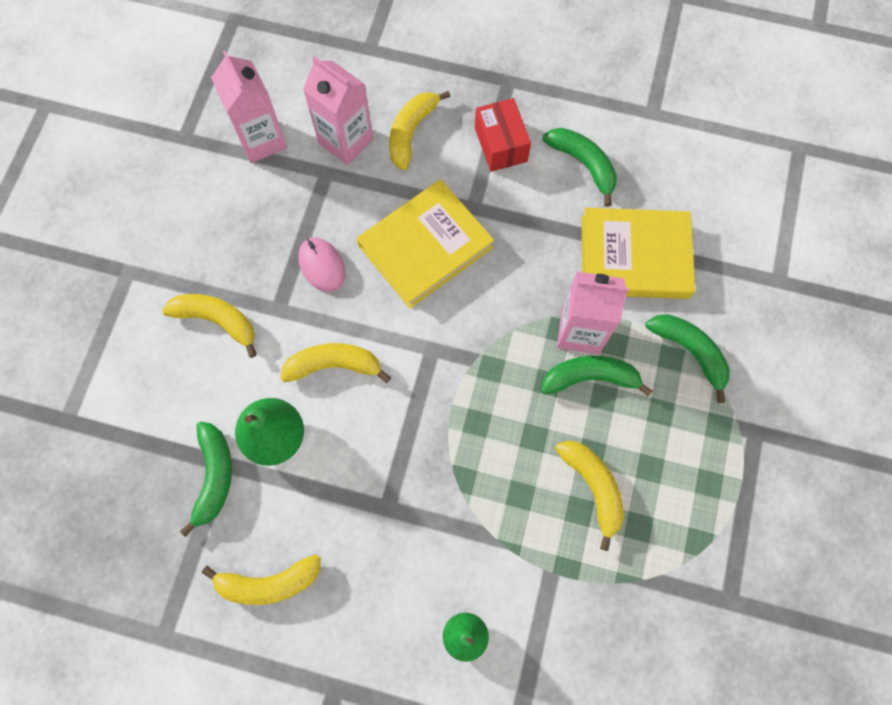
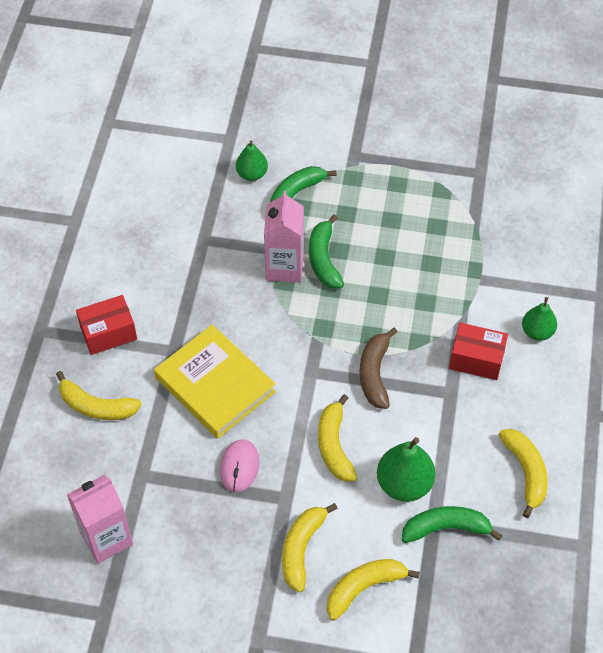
camera: 95 degrees left, 15 degrees down
pink mouse [298,238,345,292] -> pink mouse turned 45 degrees counterclockwise [220,439,259,492]
pink carton [303,56,373,165] -> none
green banana [543,128,617,207] -> none
yellow banana [555,441,624,551] -> yellow banana moved to [327,559,420,621]
yellow book [582,208,695,299] -> none
none -> green pear [236,140,268,181]
none -> brown banana [360,328,397,409]
none -> red box [449,323,508,380]

